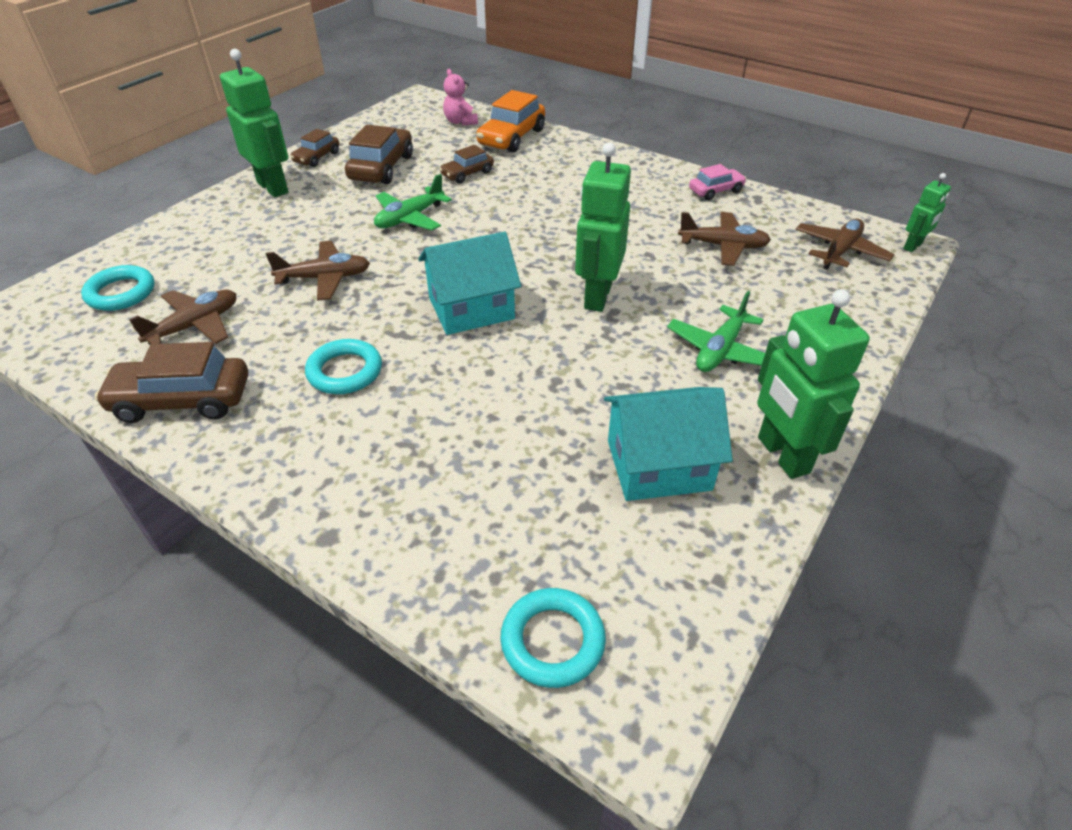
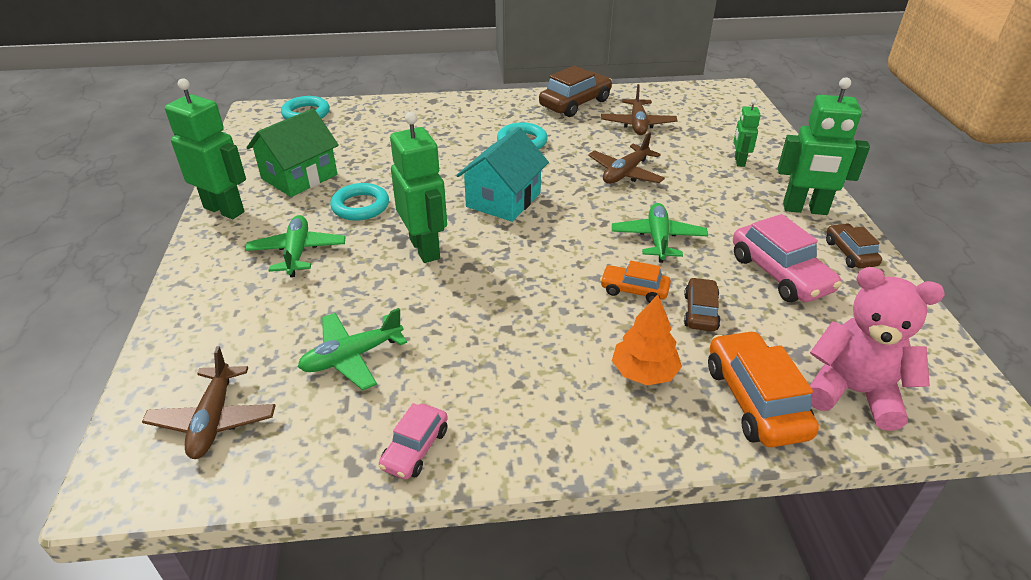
camera: 140 degrees right, 5 degrees down
turquoise ring [81,265,154,311] -> turquoise ring moved to [330,183,389,221]
brown car [345,125,413,184] -> pink car [733,214,842,302]
pink teddy bear [443,69,478,126] -> pink teddy bear [810,267,945,431], size x1.77
turquoise house [604,387,733,501] -> green house [246,108,339,197]
brown plane [678,212,771,266] -> green plane [298,308,407,390]
green robot [903,173,951,252] -> green robot moved to [734,99,761,167]
none -> orange car [600,261,671,303]
none -> orange tree [612,295,682,385]

